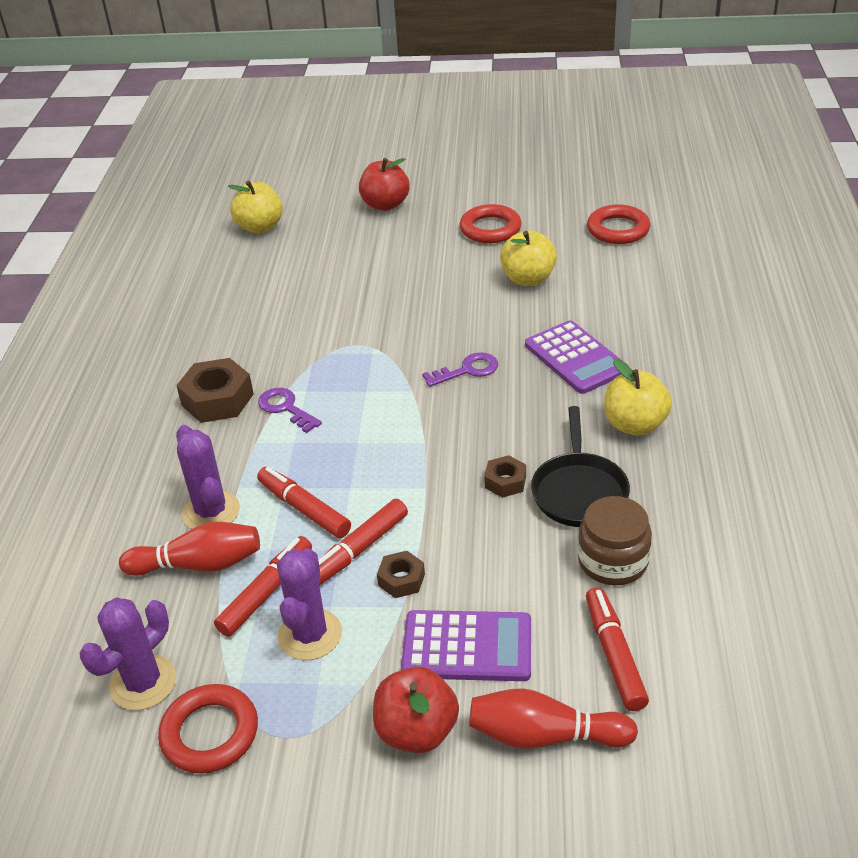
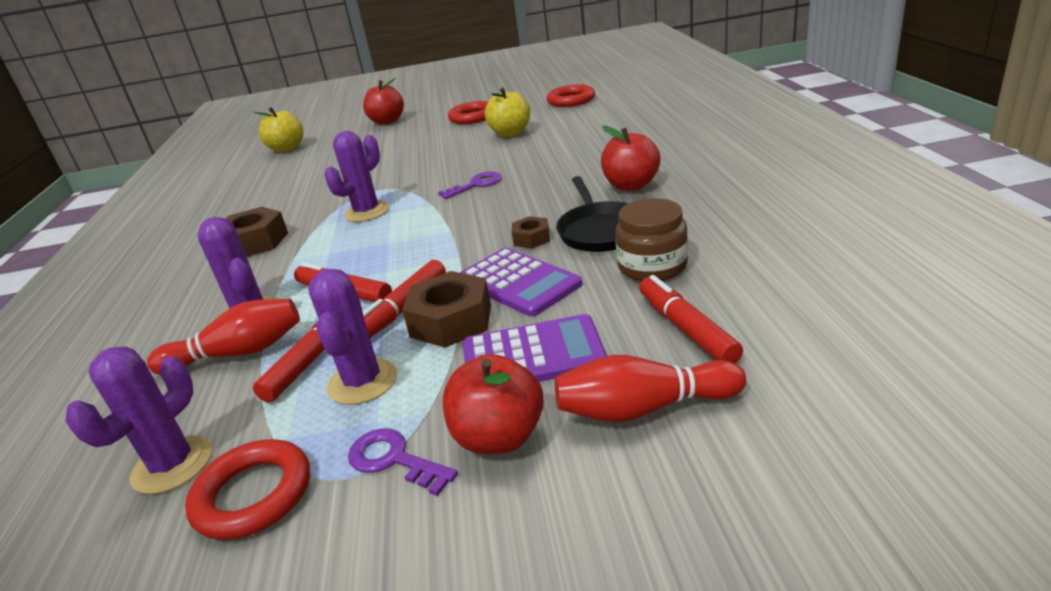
camera: 10 degrees left, 10 degrees down
purple key [258,388,322,433] -> purple key moved to [348,428,458,496]
brown nut [377,551,425,598] -> brown nut [402,271,491,348], size x1.80
purple calculator [525,320,624,394] -> purple calculator moved to [460,248,582,317]
yellow apple [604,359,672,436] -> red apple [601,126,660,191]
none -> purple cactus [325,131,389,222]

